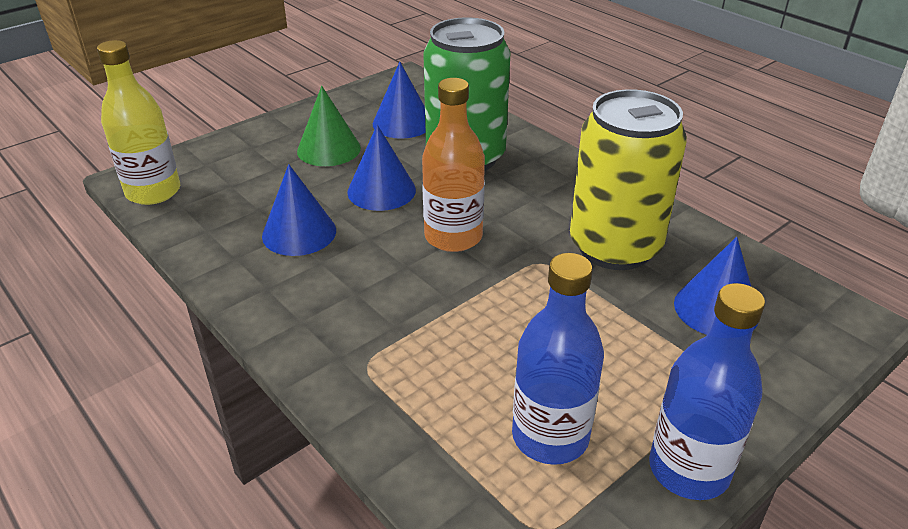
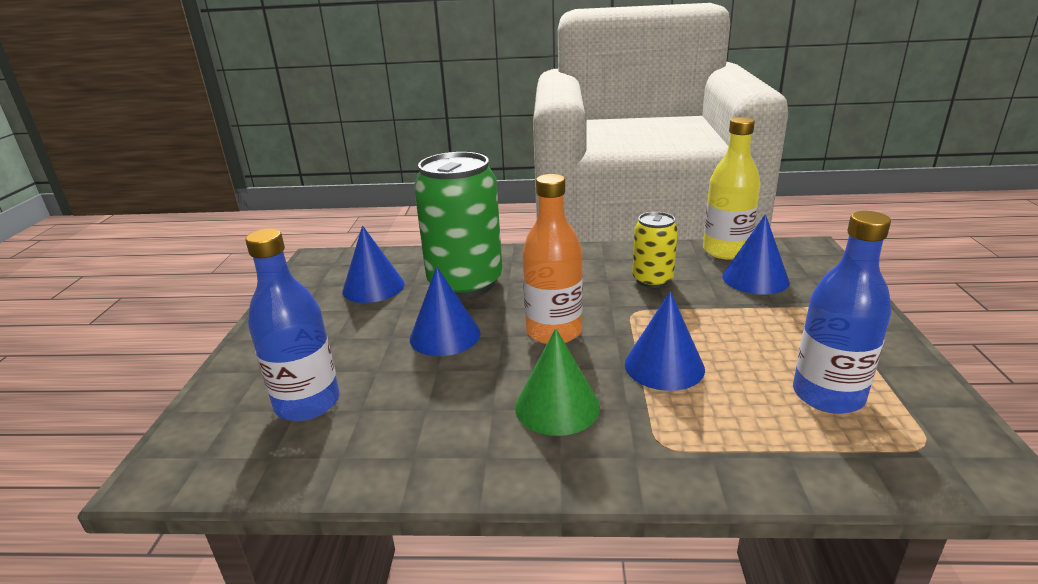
camera: 45 degrees left, 10 degrees down
yellow bottle [97,40,180,205] -> yellow bottle moved to [703,117,761,260]
blue cone [262,164,336,256] -> blue cone moved to [625,291,705,391]
green cone [297,86,361,166] -> green cone moved to [515,328,600,436]
yellow can [570,89,687,270] -> yellow can [632,212,678,288], size x0.52
blue bottle [649,283,765,500] -> blue bottle moved to [245,229,339,421]

